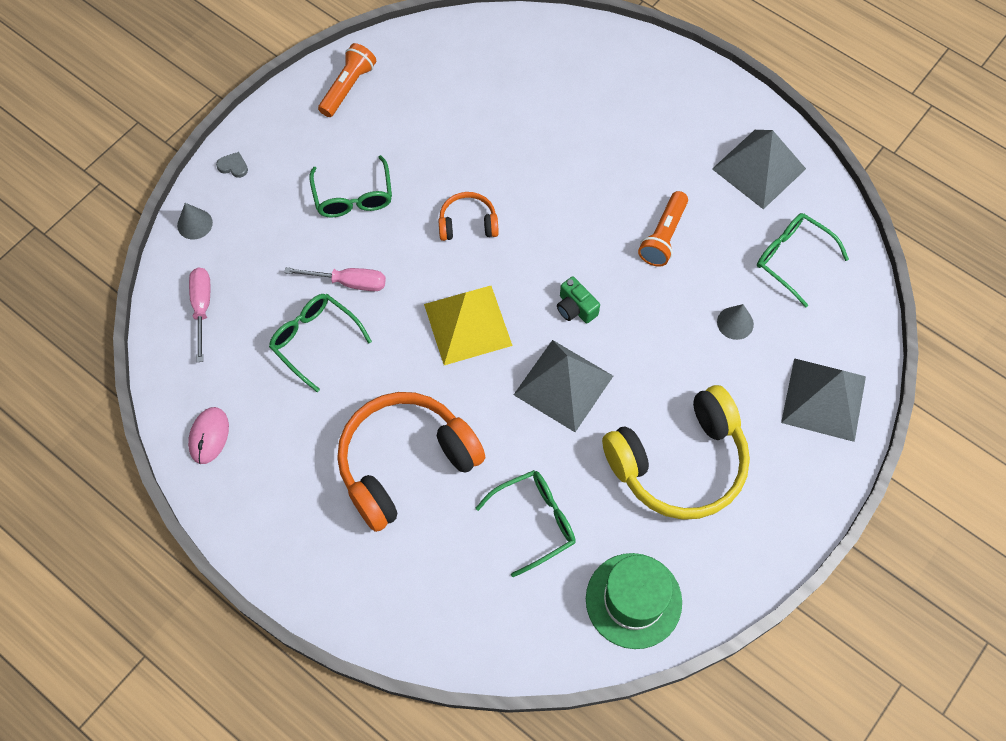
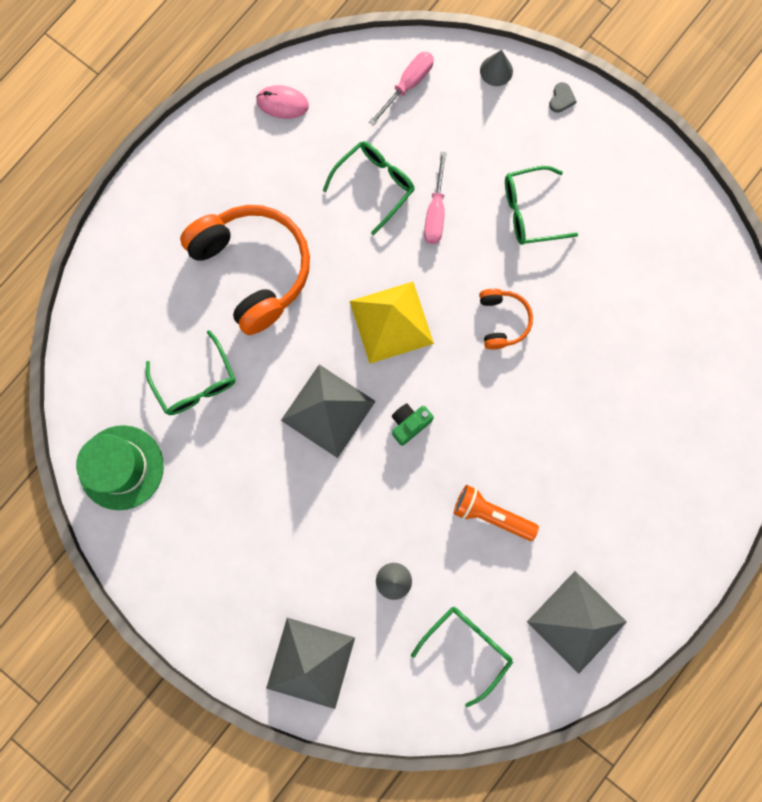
camera: 90 degrees right, 15 degrees up
pink screwdriver [189,268,210,362] -> pink screwdriver turned 45 degrees counterclockwise [369,52,434,126]
orange flashlight [318,43,376,117] -> none
yellow headphones [602,385,750,520] -> none

